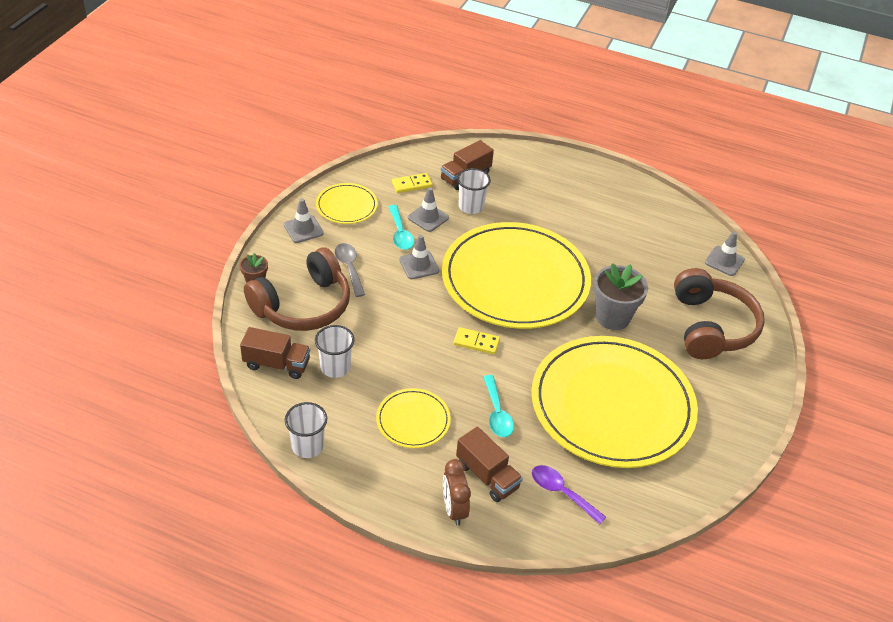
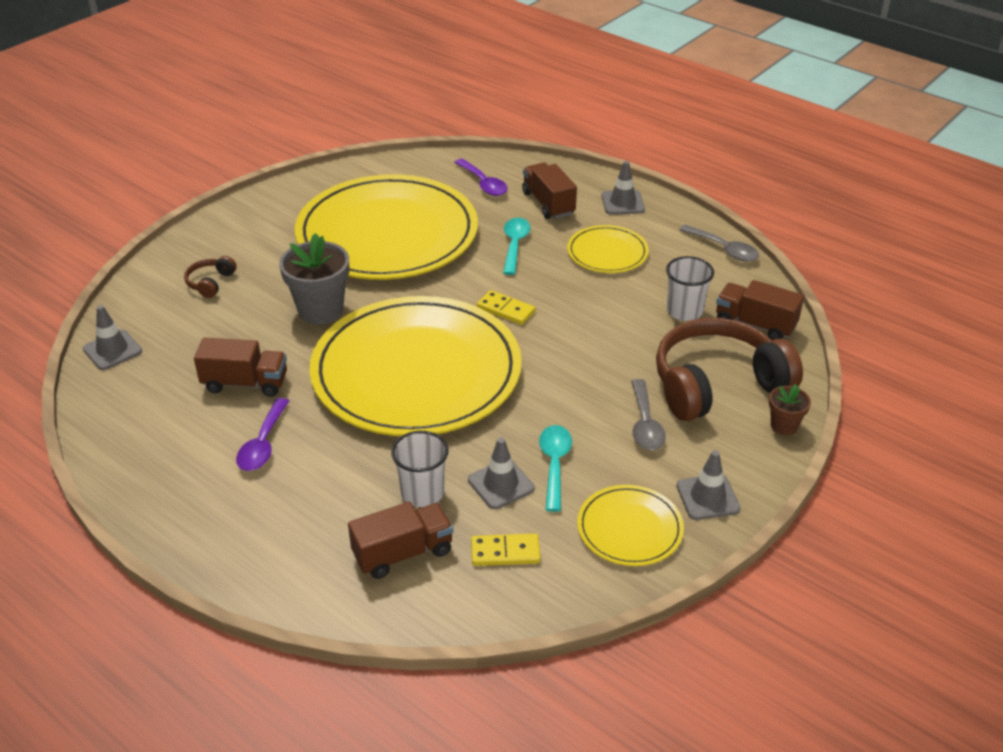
camera: 160 degrees left, 5 degrees down
white cup [285,402,327,458] -> grey spoon [679,224,759,261]
grey traffic cone [399,235,439,279] -> grey traffic cone moved to [601,161,645,215]
brown clock [443,459,471,526] -> none
brown headphones [674,268,765,359] -> brown headphones [184,256,237,298], size x0.42
none -> brown truck [194,338,287,397]
none -> purple spoon [236,398,289,471]

